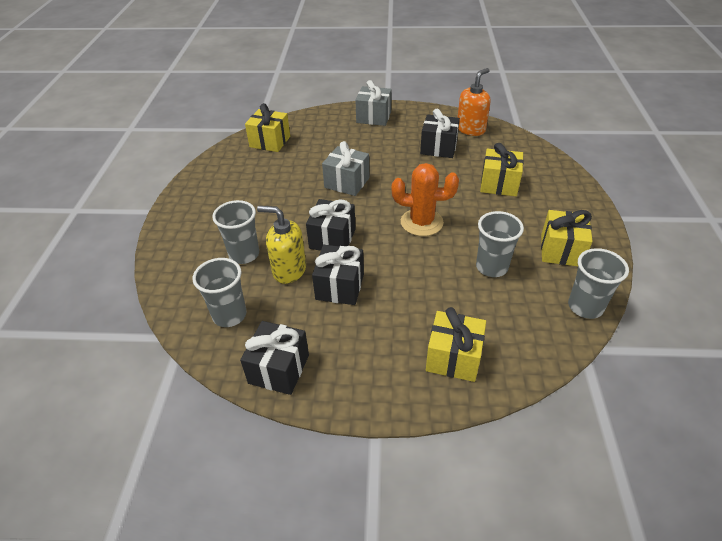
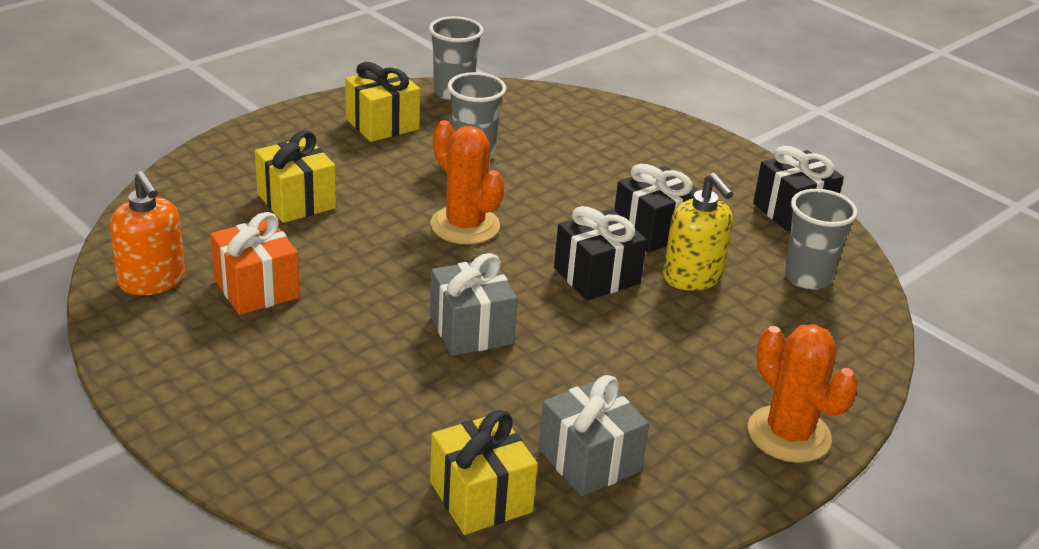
camera: 140 degrees left, 10 degrees down
grey cup [212,200,259,264] -> none
grey gift [355,80,392,126] -> grey gift moved to [538,375,649,496]
black gift [420,109,460,158] -> orange gift [210,212,300,315]
yellow gift [426,307,486,382] -> none
orange soap dispenser [457,68,491,136] -> orange soap dispenser turned 120 degrees counterclockwise [110,171,185,295]
none -> orange cactus [748,324,858,463]

